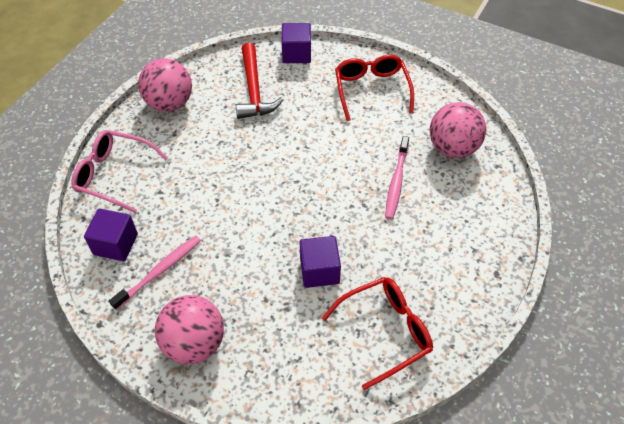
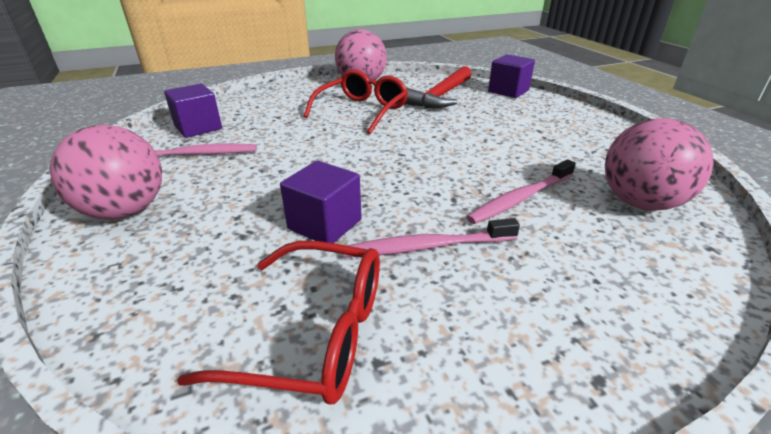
camera: 40 degrees right, 20 degrees down
pink glasses [72,130,168,213] -> none
red glasses [335,55,414,121] -> red glasses moved to [304,69,408,134]
none -> pink toothbrush [344,218,520,257]

